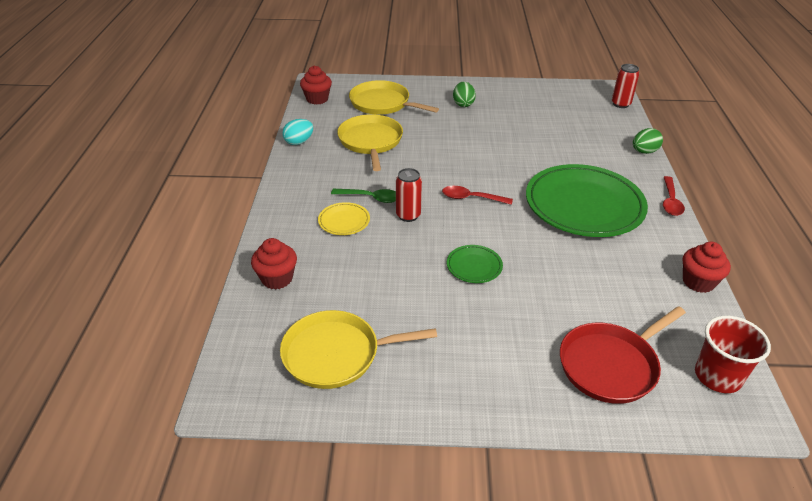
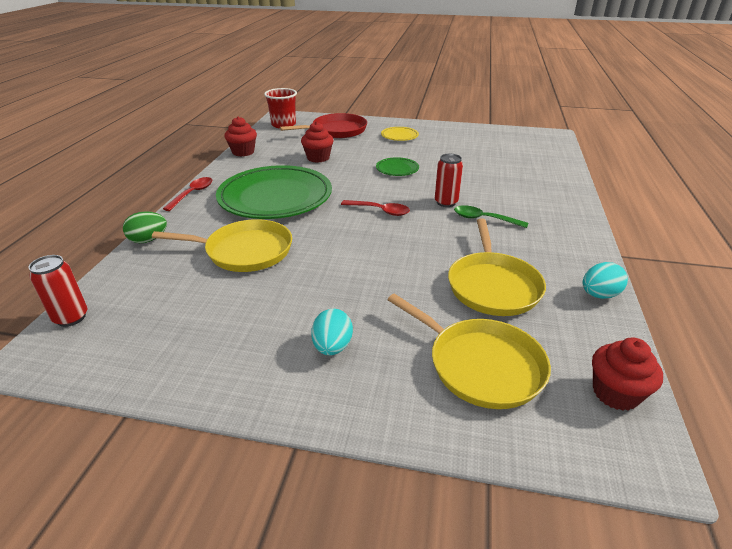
camera: 170 degrees left, 5 degrees down
red cupcake [251,238,297,290] -> red cupcake moved to [301,122,334,163]
yellow pan [280,310,437,389] -> yellow pan moved to [152,219,292,272]
yellow plate [318,202,370,235] -> yellow plate moved to [381,127,419,141]
green egg [453,82,476,107] -> turquoise egg [311,309,353,355]

